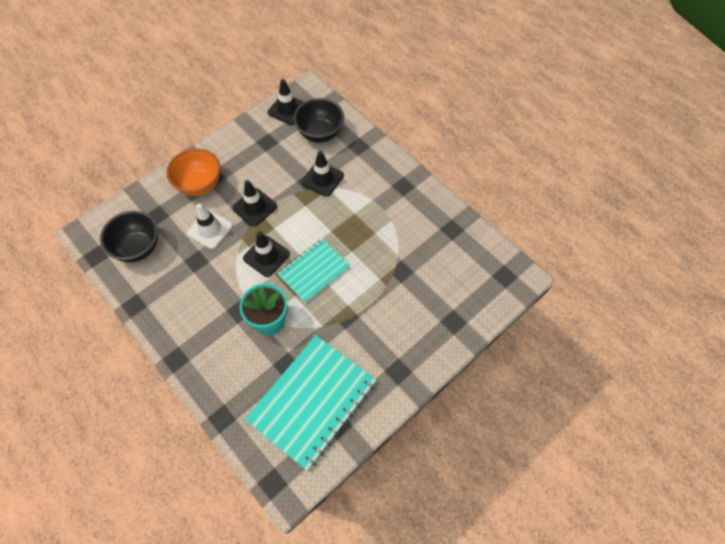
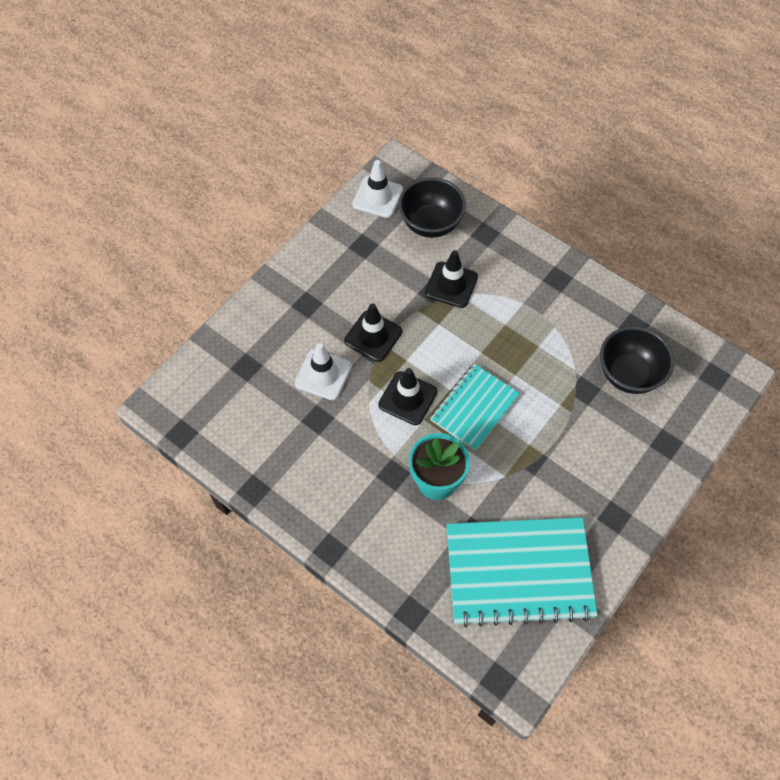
camera: 10 degrees left, 0 degrees up
black bowl [100,211,158,262] -> black bowl moved to [600,326,674,394]
orange bowl [167,149,220,196] -> none
turquoise notebook [245,335,376,471] -> turquoise notebook turned 60 degrees clockwise [446,517,598,627]
black traffic cone [268,79,304,125] -> white traffic cone [352,160,403,218]

